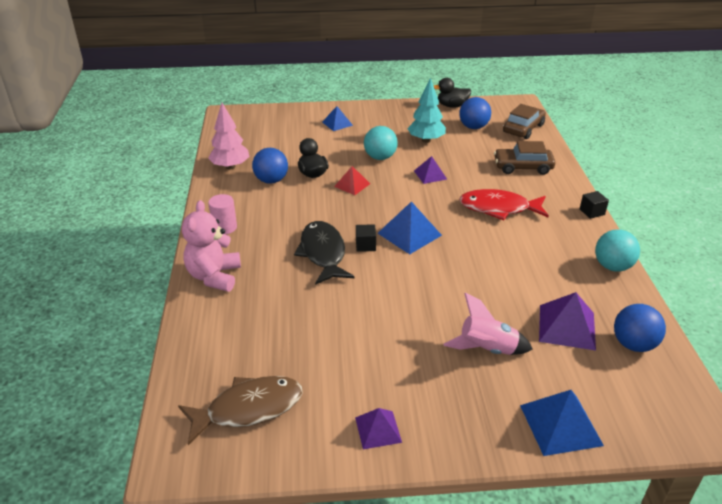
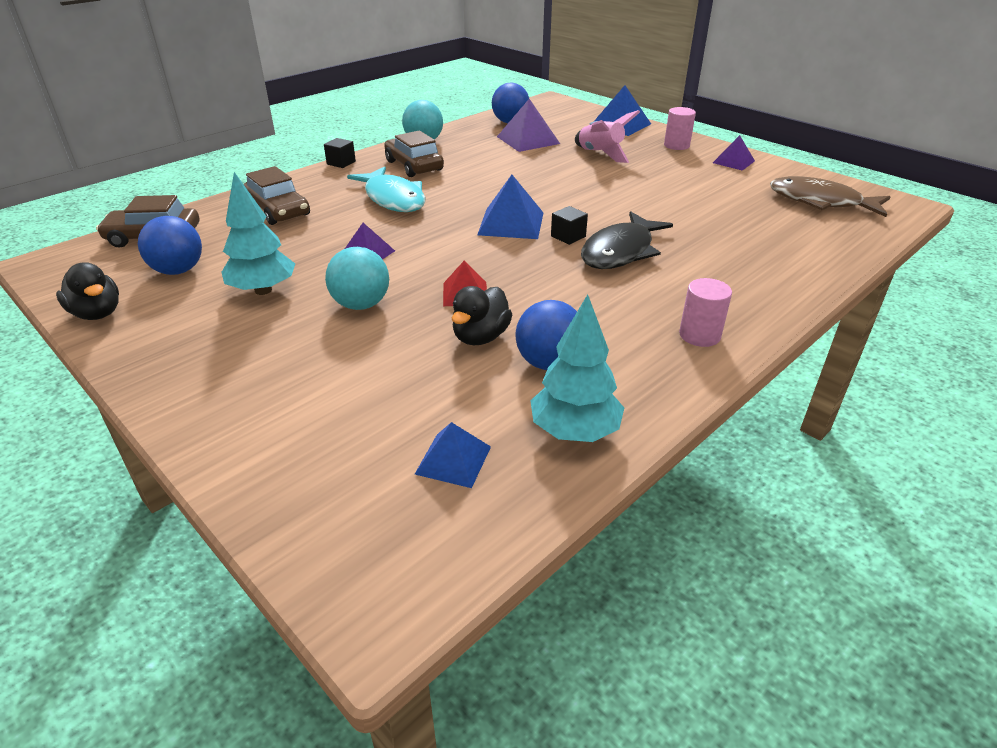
camera: 130 degrees left, 0 degrees up
pink teddy bear [182,200,241,292] -> none
pink tree [208,103,250,169] -> turquoise tree [530,294,624,442]
blue pyramid [322,106,353,131] -> blue pyramid moved to [415,422,491,488]
red fish [459,189,549,220] -> turquoise fish [347,167,425,212]
none -> brown car [384,130,444,177]
none -> pink cylinder [664,107,696,150]

